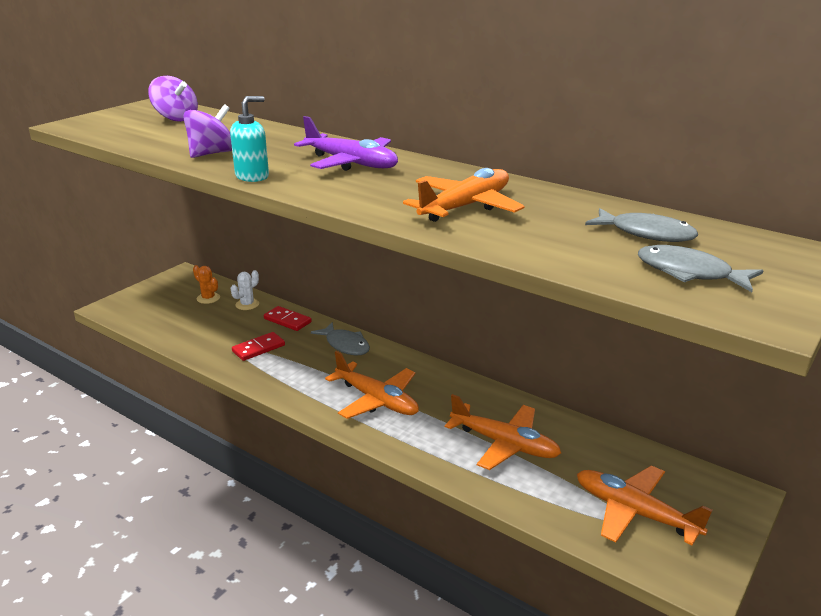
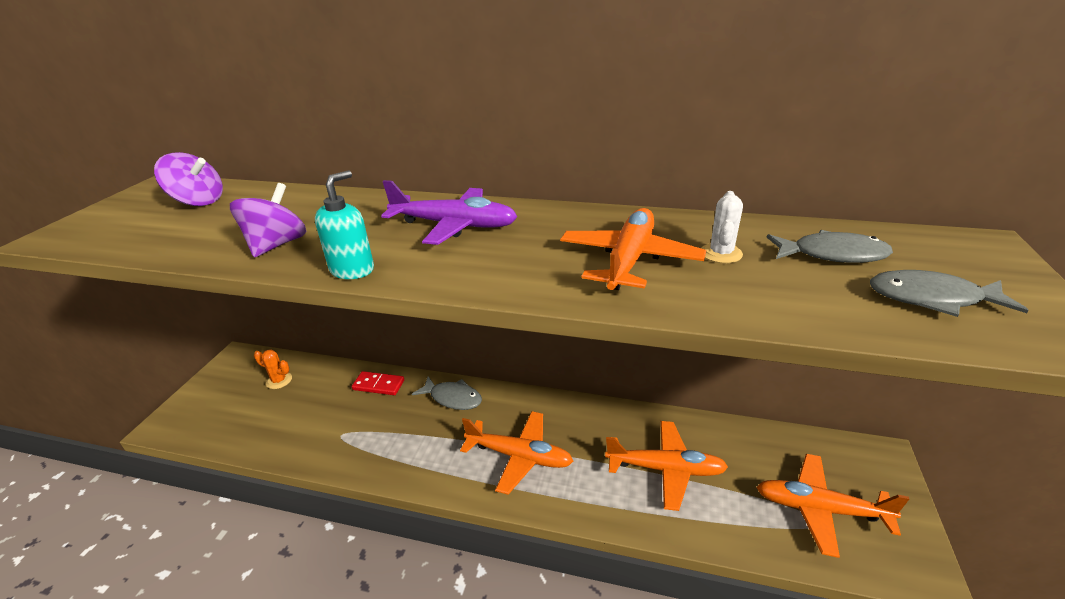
camera: 20 degrees left, 5 degrees up
white cactus [231,270,259,310] -> white cactus moved to [702,191,743,263]
red domino [232,332,285,361] -> none

